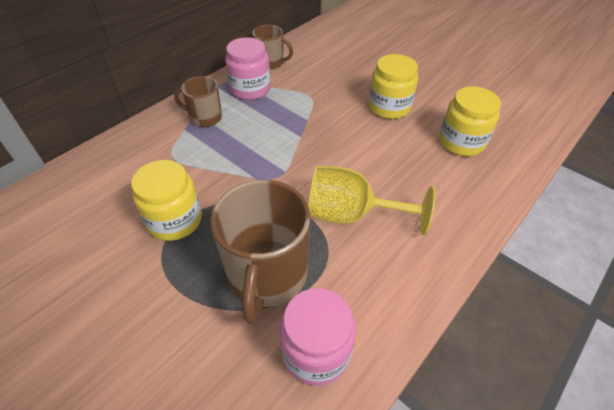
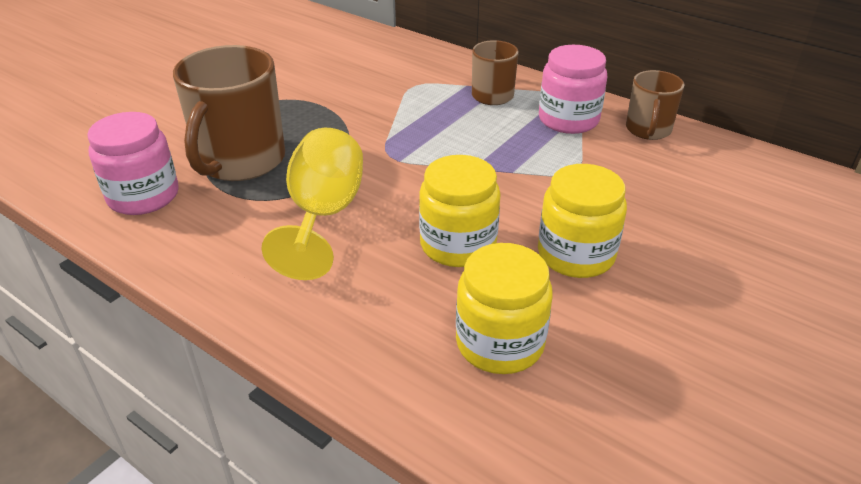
camera: 85 degrees right, 10 degrees down
yellow jar [131,160,202,241] -> yellow jar moved to [419,155,501,267]
brown mug [211,180,310,324] -> brown mug turned 75 degrees counterclockwise [173,45,285,181]

